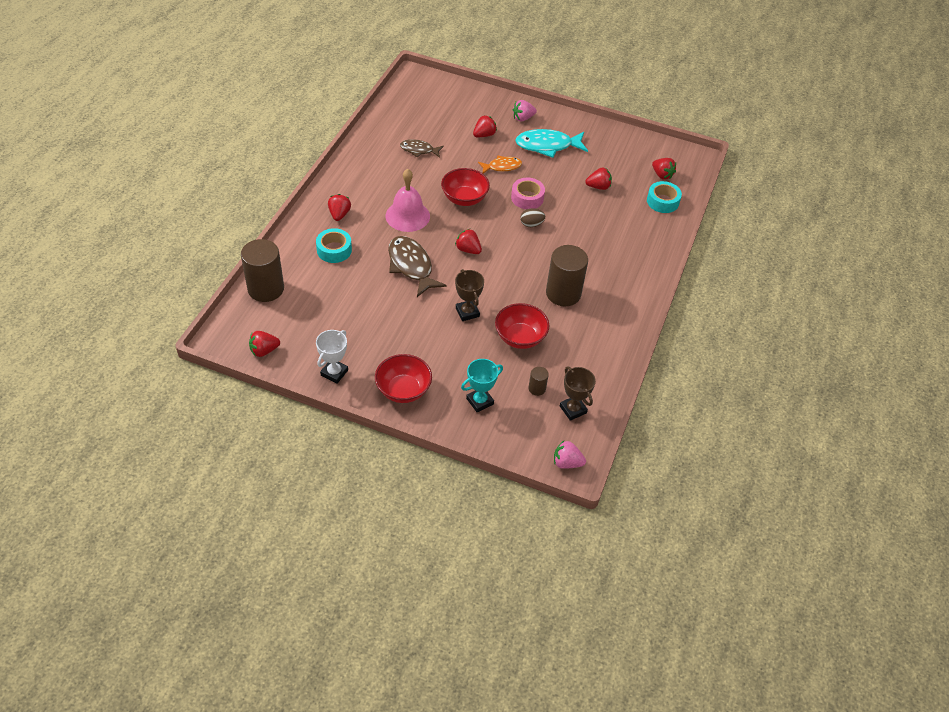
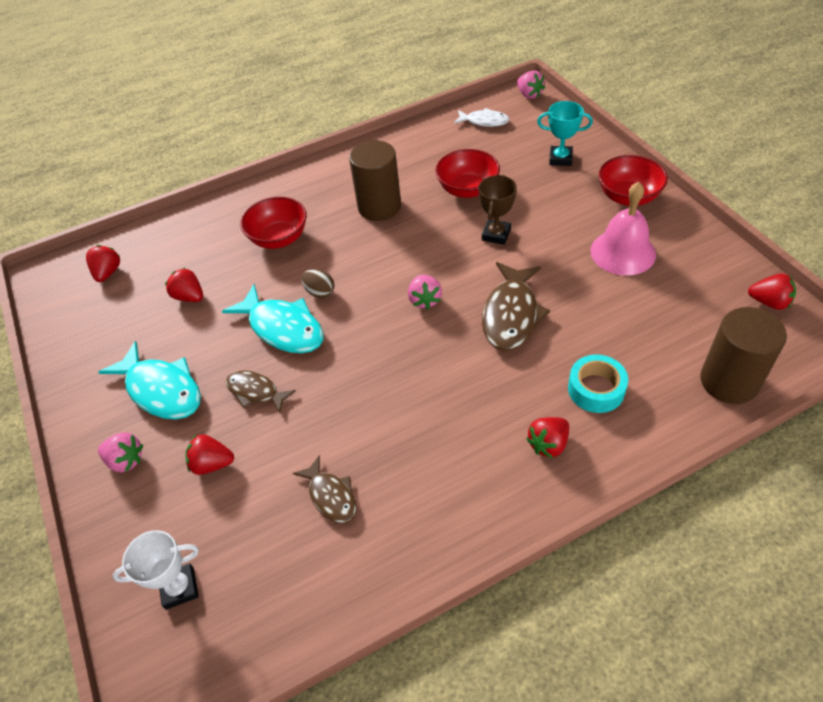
camera: 130 degrees left, 0 degrees up
white trophy [316,330,348,383] -> white trophy moved to [112,530,199,610]
pink bell [386,169,430,232] -> pink bell moved to [590,182,656,276]
red bowl [441,168,490,206] -> red bowl moved to [240,197,307,249]
red strawberry [455,229,482,254] -> pink strawberry [408,275,442,310]
orange fish [478,156,522,173] -> brown fish [226,370,296,413]
pink tape [511,178,545,209] -> turquoise fish [222,284,323,353]
brown cylinder [528,367,549,396] -> none
brown trophy [560,367,596,421] -> white fish [454,108,509,127]
turquoise tape [647,181,682,213] -> none

